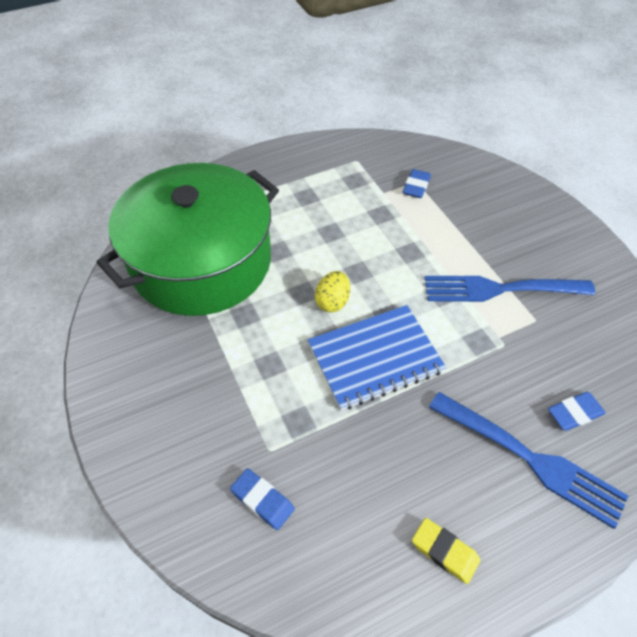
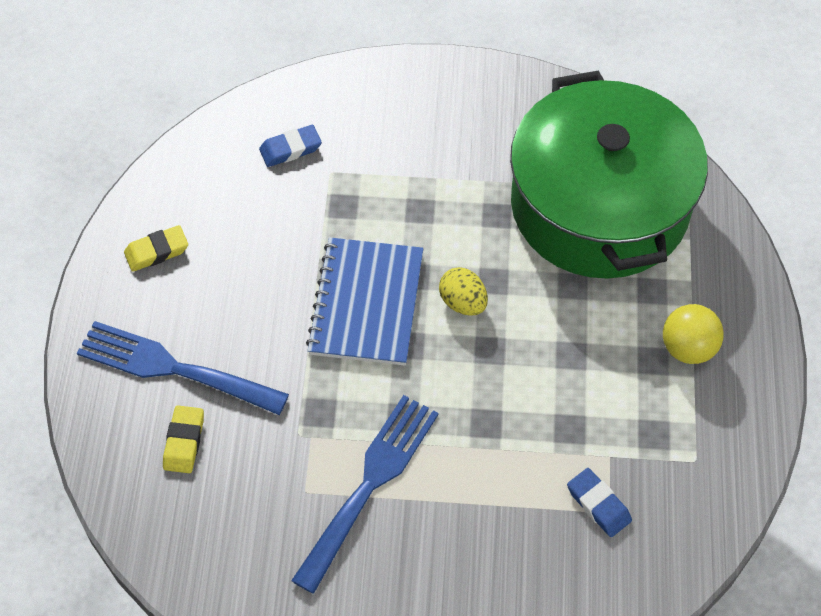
camera: 120 degrees right, 5 degrees up
blue fork [429,392,629,529] -> blue fork turned 45 degrees clockwise [77,321,289,415]
blue eraser [548,392,606,431] -> yellow eraser [163,405,204,473]
none -> yellow ball [663,304,724,364]

